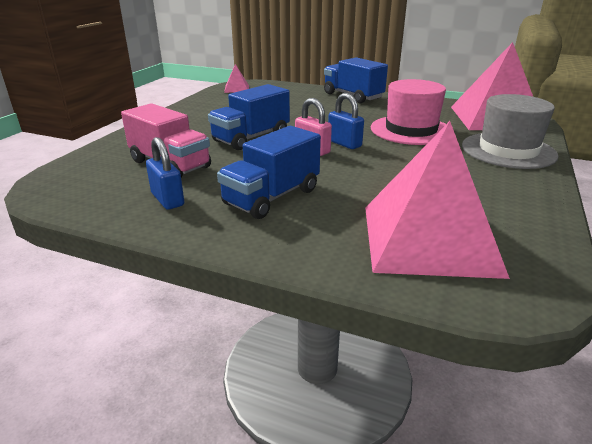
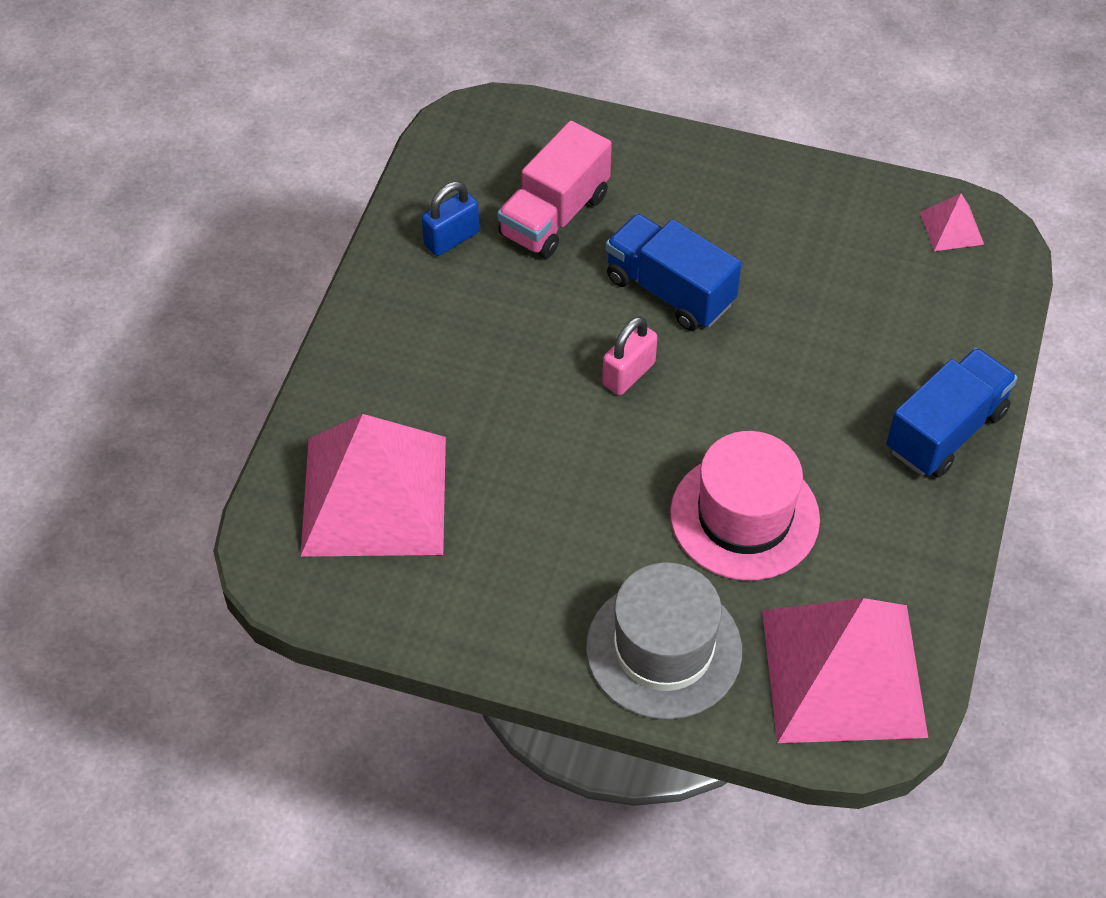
camera: 85 degrees right, 25 degrees up
blue truck [217,126,321,219] -> none
blue padlock [328,93,364,149] -> none

